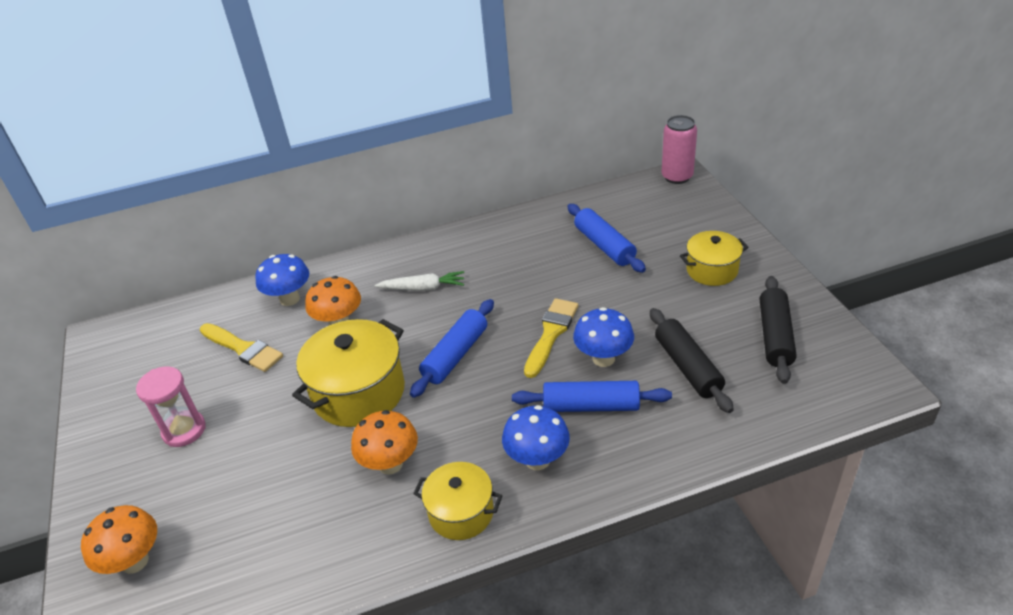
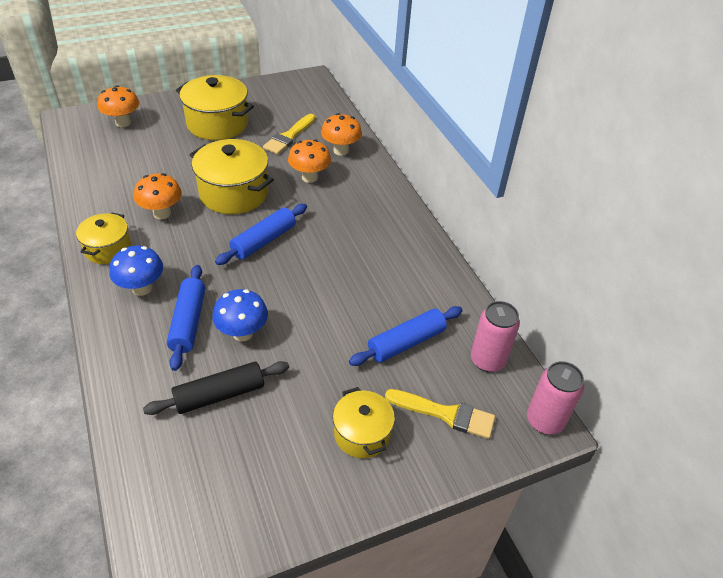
camera: 80 degrees right, 5 degrees up
pink hourglass [136,366,206,447] -> yellow pot [176,75,254,140]
blue mushroom [255,254,309,306] -> orange mushroom [321,113,362,156]
white carrot [375,271,464,291] -> none
blue rolling pin [410,299,494,398] -> blue rolling pin turned 75 degrees counterclockwise [215,204,307,265]
yellow brush [524,298,578,378] -> yellow brush moved to [385,389,495,439]
black rolling pin [760,276,797,384] -> none
none -> pink can [471,301,520,372]

